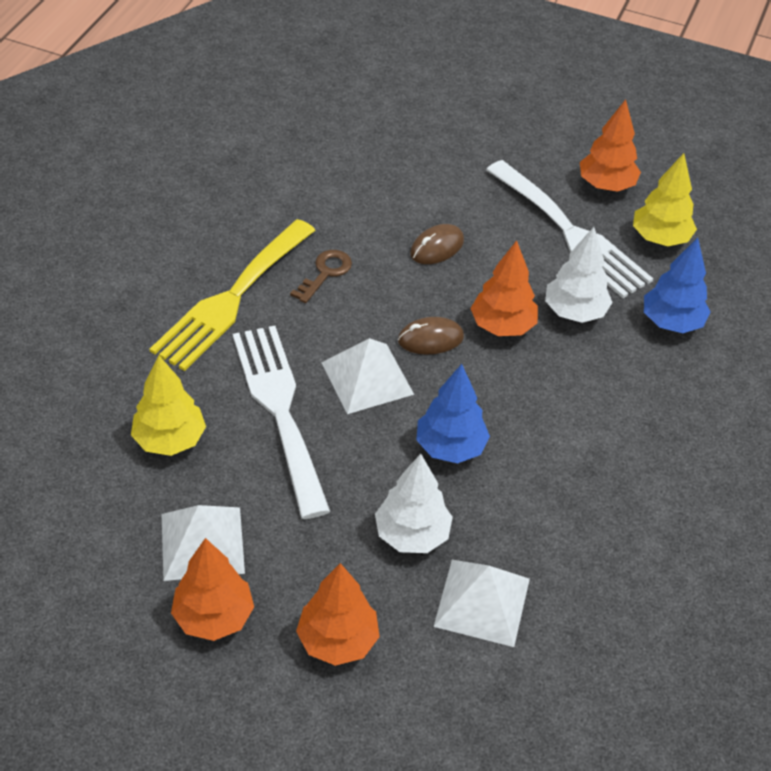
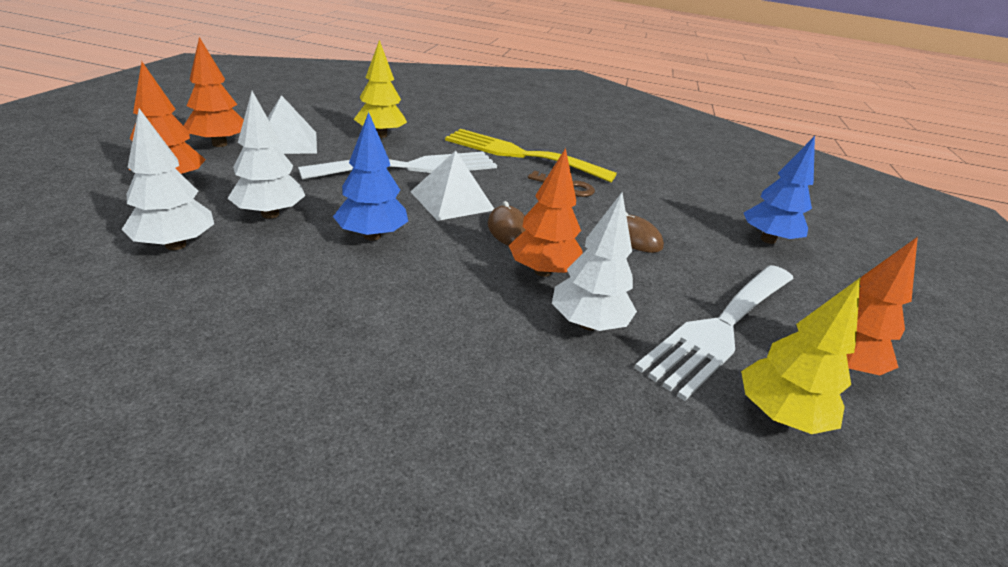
camera: 80 degrees right, 15 degrees down
white pyramid [434,560,530,647] -> white tree [121,109,214,250]
blue tree [644,237,711,333] -> blue tree moved to [744,136,815,244]

